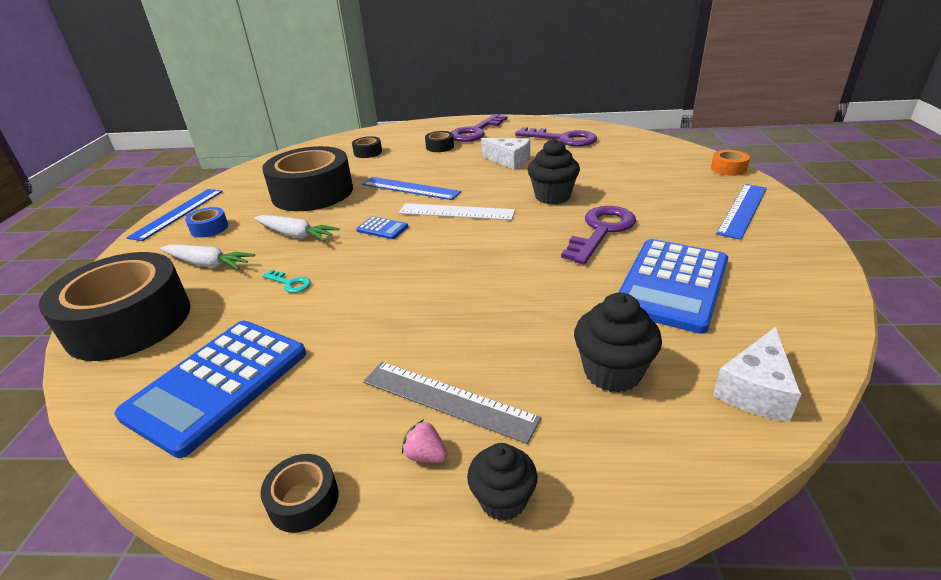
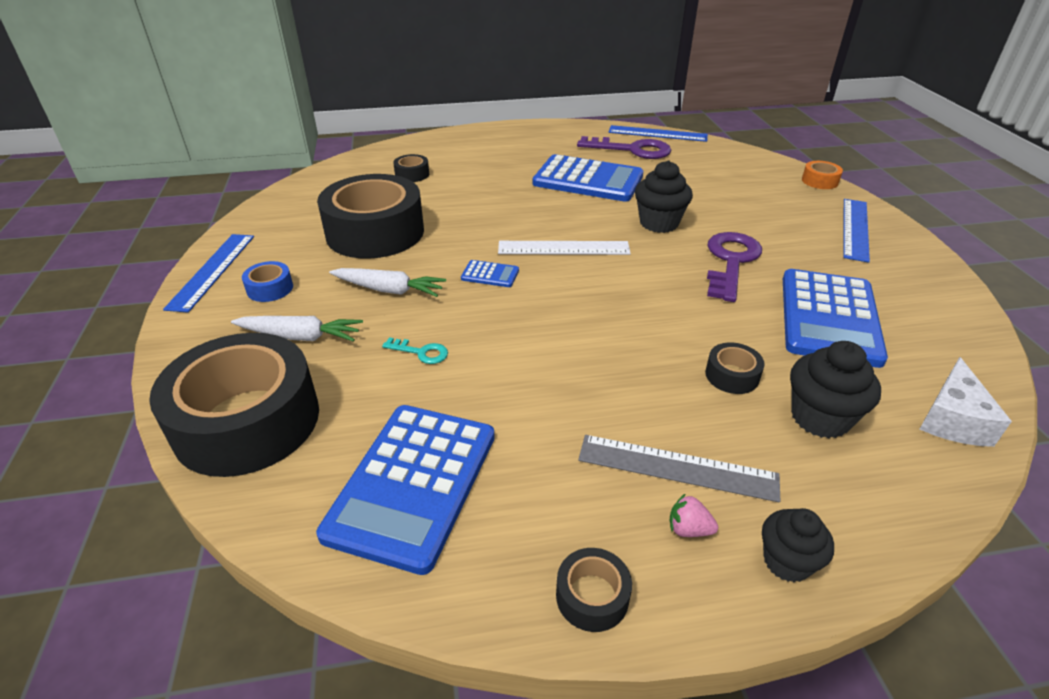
camera: 15 degrees left, 5 degrees up
blue ruler [362,177,461,200] -> blue ruler moved to [609,125,708,142]
black tape [425,131,454,152] -> black tape moved to [705,342,765,394]
purple key [451,114,507,142] -> none
white cheese [481,138,530,170] -> blue calculator [533,154,643,202]

